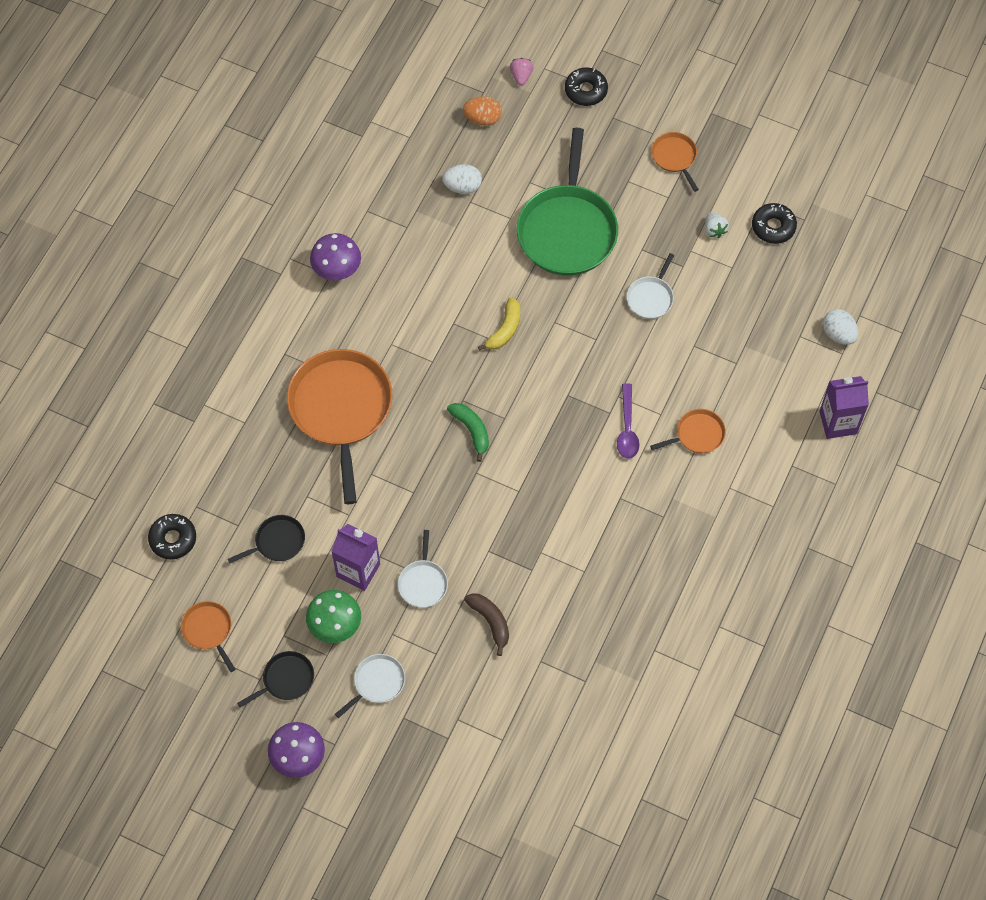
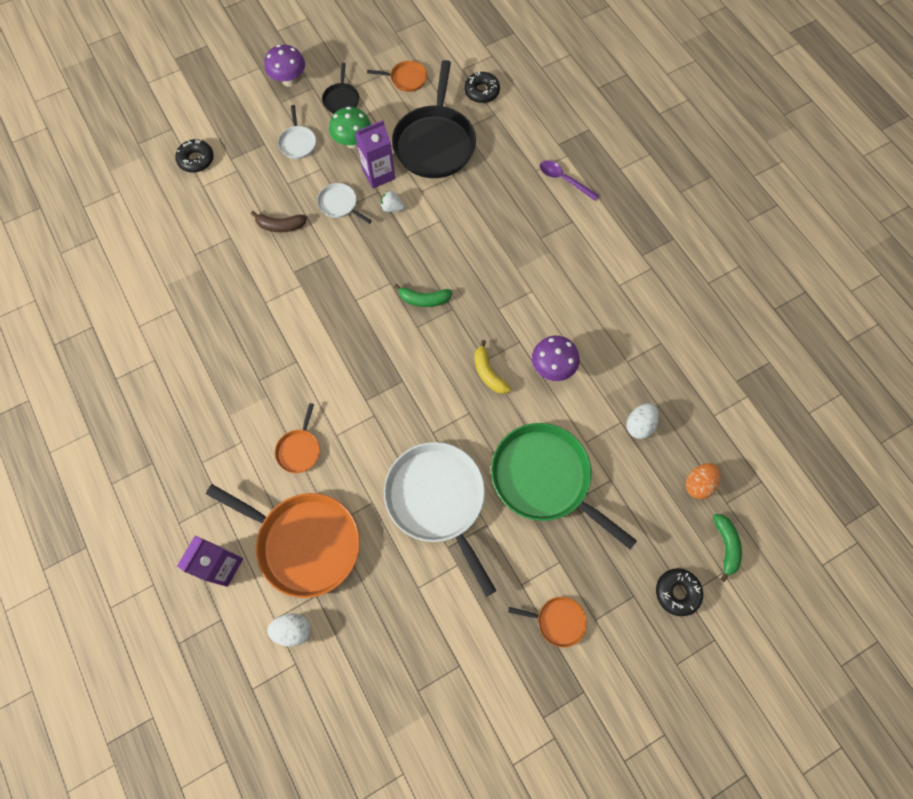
camera: 125 degrees right, 5 degrees up
black pan [228,515,305,563] -> black pan [392,60,476,178], size x2.18
orange pan [287,349,392,504] -> orange pan moved to [206,484,360,598]
purple mushroom [310,233,361,281] -> purple mushroom moved to [532,336,580,381]
pink strawberry [510,58,533,86] -> green banana [713,514,742,582]
purple spoon [617,383,640,459] -> purple spoon moved to [540,160,599,201]
white pan [627,253,674,319] -> white pan [384,442,497,597], size x2.18
white strawberry [705,212,729,238] -> white strawberry moved to [381,191,405,212]
black donut [752,203,797,244] -> black donut moved to [175,139,214,173]

